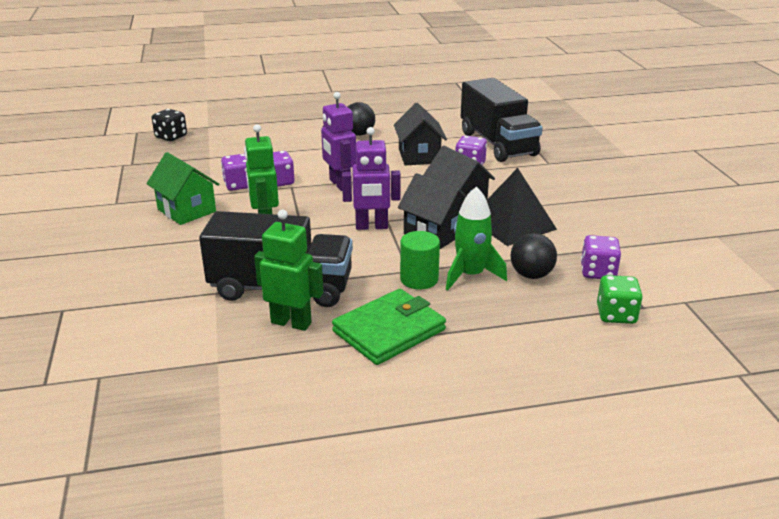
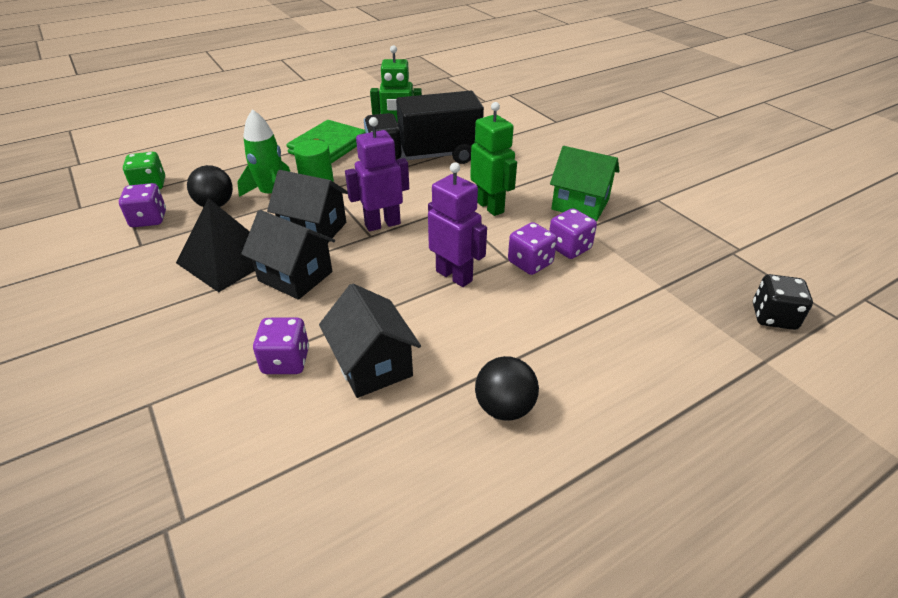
camera: 160 degrees right, 10 degrees up
black truck [461,78,543,162] -> none

